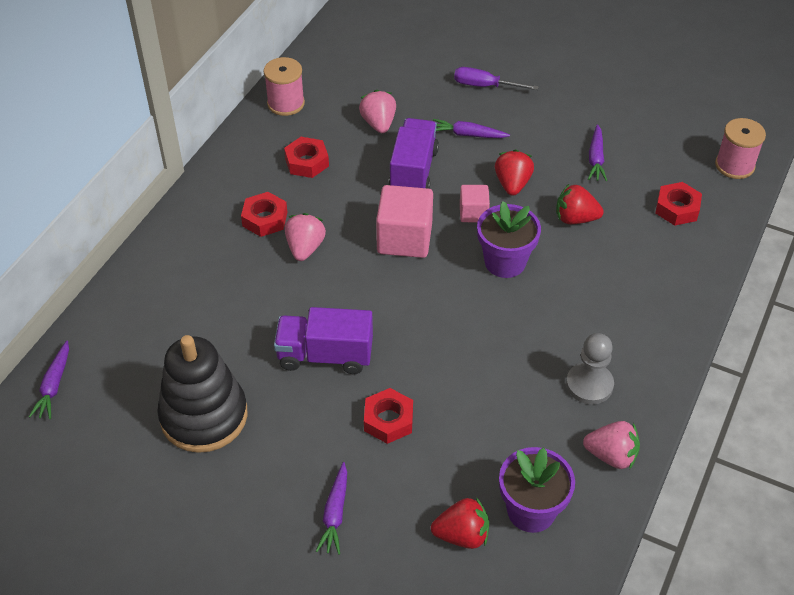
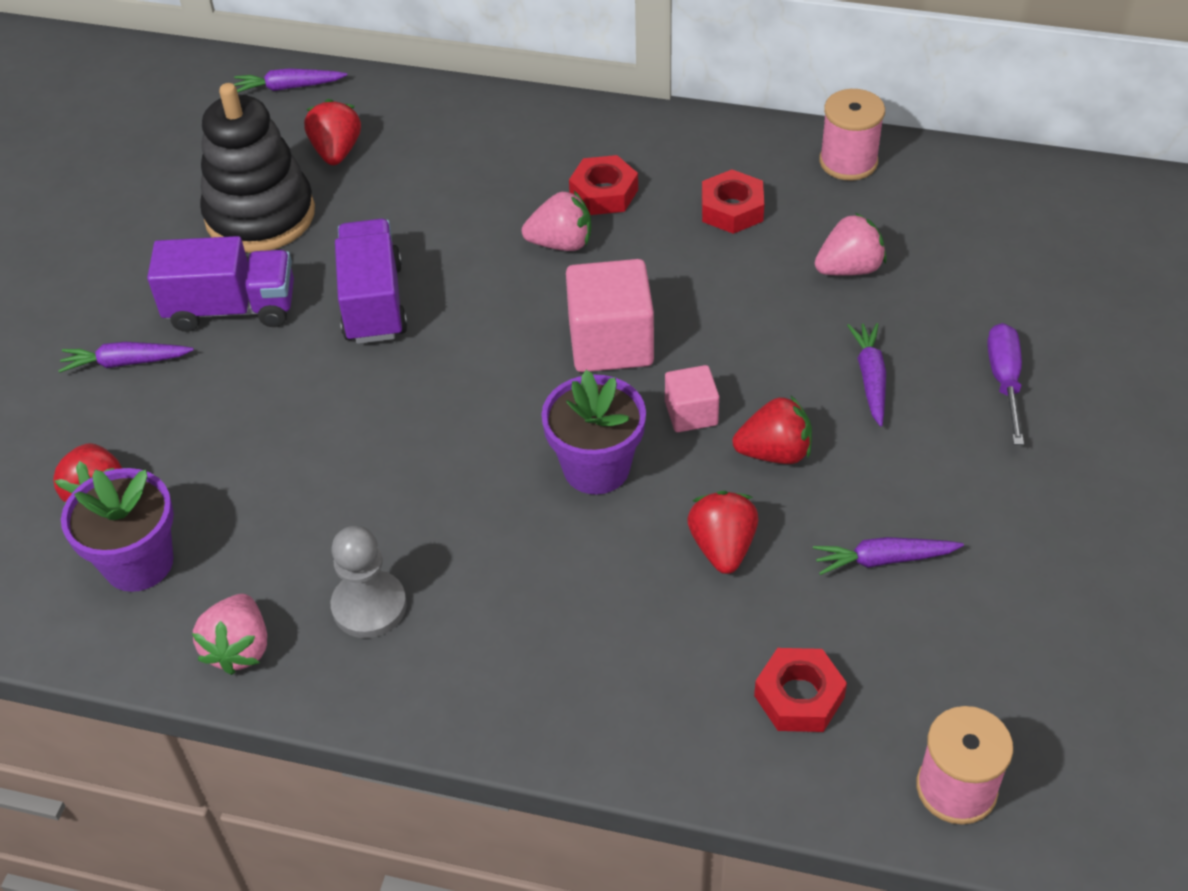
camera: 80 degrees right, 0 degrees up
red nut [364,388,413,444] -> none
purple truck [388,118,439,189] -> purple truck moved to [147,236,294,332]
none -> red strawberry [304,99,361,165]

